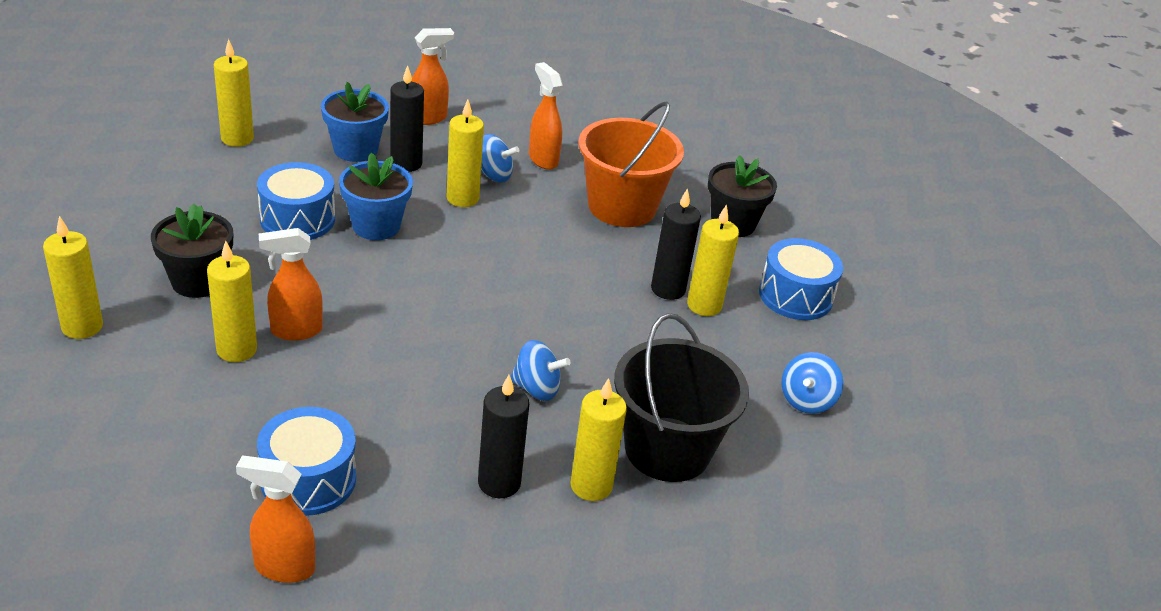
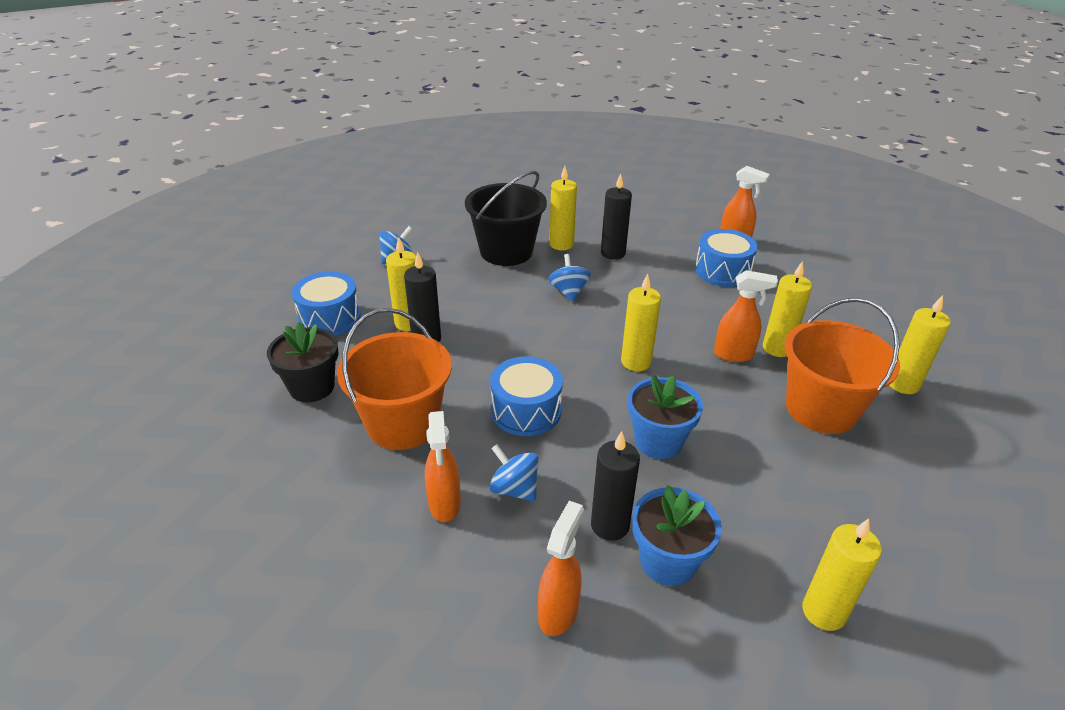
camera: 155 degrees left, 0 degrees up
black flower pot [151,204,233,298] -> orange bucket [784,298,900,434]
blue drum [257,162,335,240] -> blue drum moved to [490,356,563,436]
orange spray bottle [411,28,454,125] -> orange spray bottle turned 120 degrees clockwise [538,501,584,636]
yellow candle [447,100,484,207] -> yellow candle moved to [621,274,661,371]
blue spinning top [510,340,571,401] -> blue spinning top turned 45 degrees clockwise [548,254,591,302]

